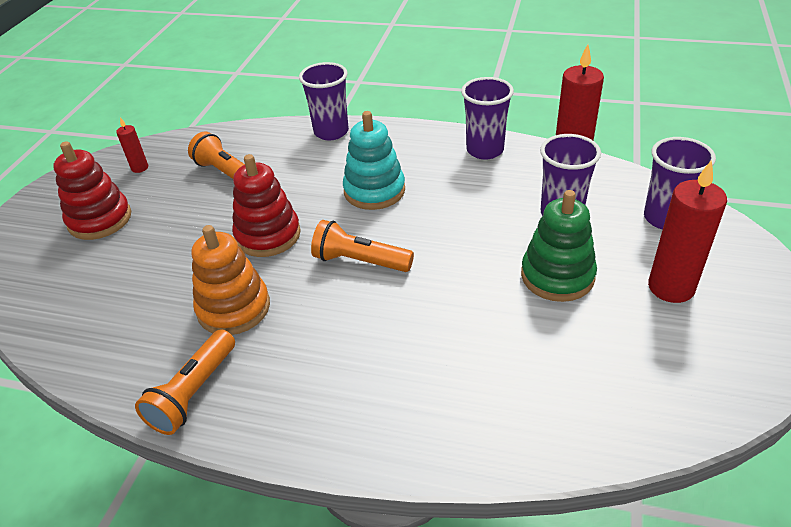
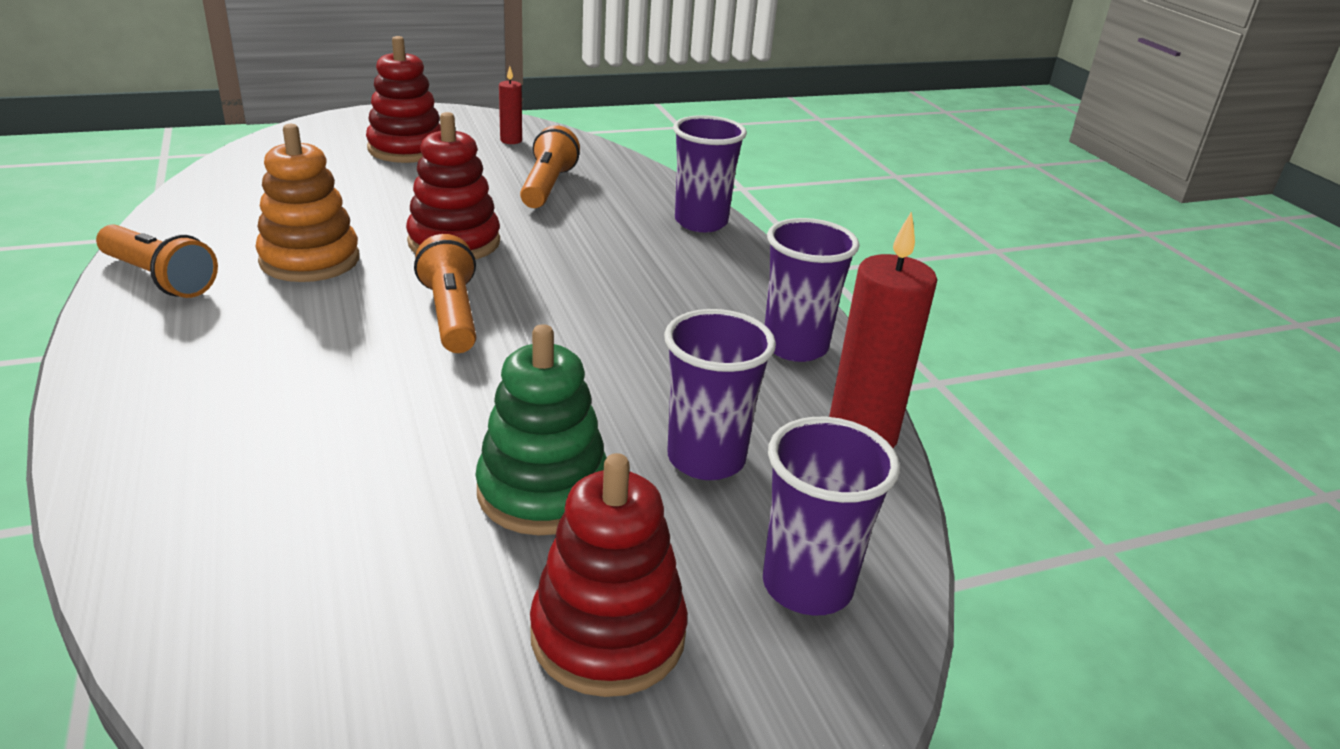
camera: 50 degrees right, 10 degrees down
orange flashlight [135,329,235,435] -> orange flashlight turned 135 degrees counterclockwise [96,225,218,298]
turquoise stacking toy [343,111,405,210] -> none
red candle [648,160,727,303] -> red stacking toy [530,453,687,697]

